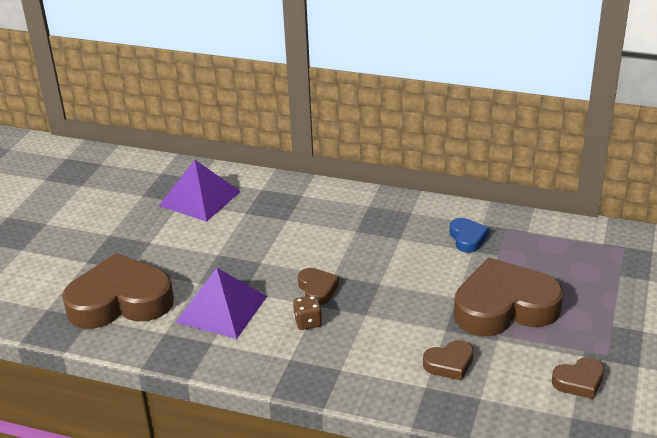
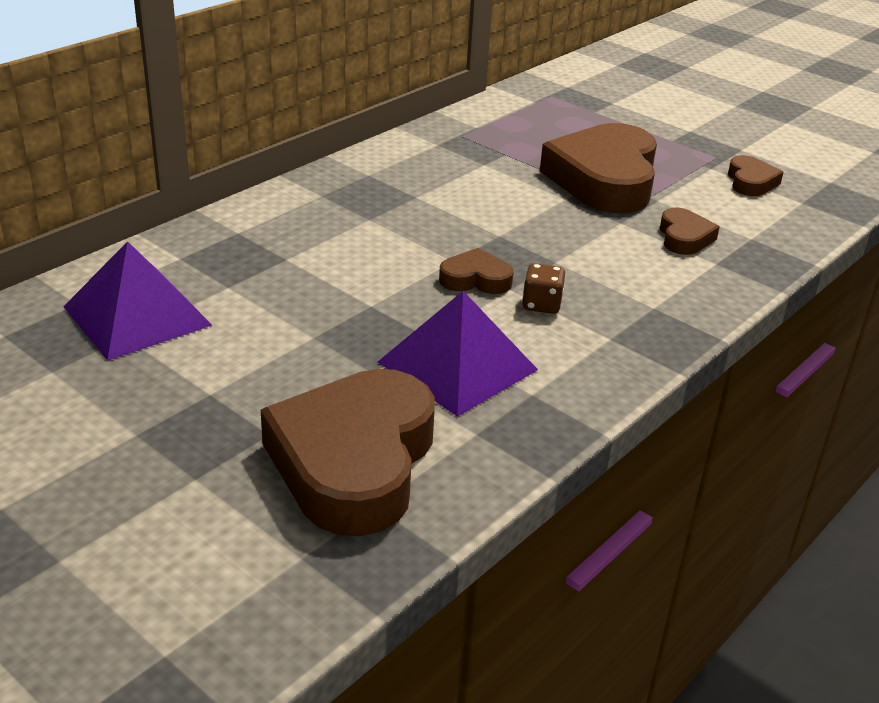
camera: 70 degrees left, 0 degrees up
blue heart [450,218,489,253] -> none

